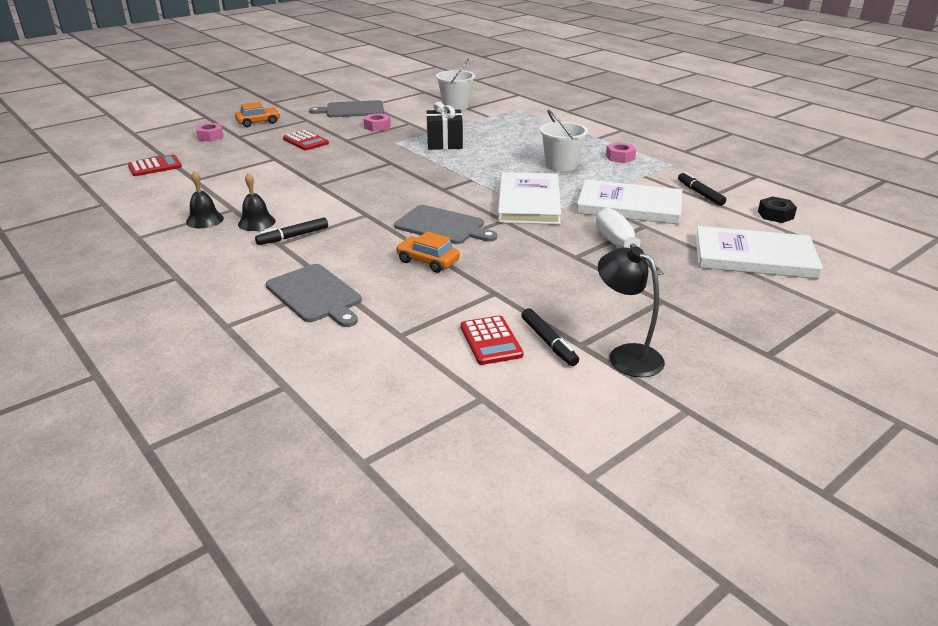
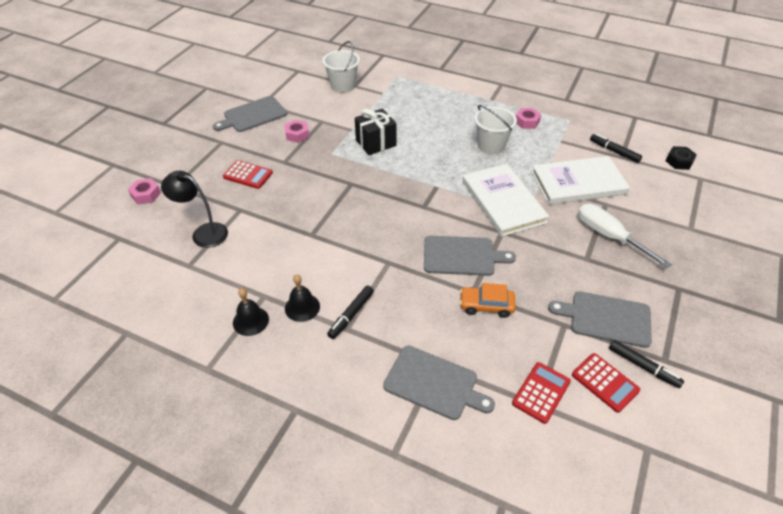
camera: 25 degrees left, 15 degrees up
red calculator [128,155,182,176] -> red calculator moved to [512,362,571,424]
orange car [235,102,280,127] -> none
black lamp [598,247,665,377] -> black lamp moved to [161,171,228,248]
white book [695,226,823,279] -> none
none -> grey cutting board [548,291,652,348]

